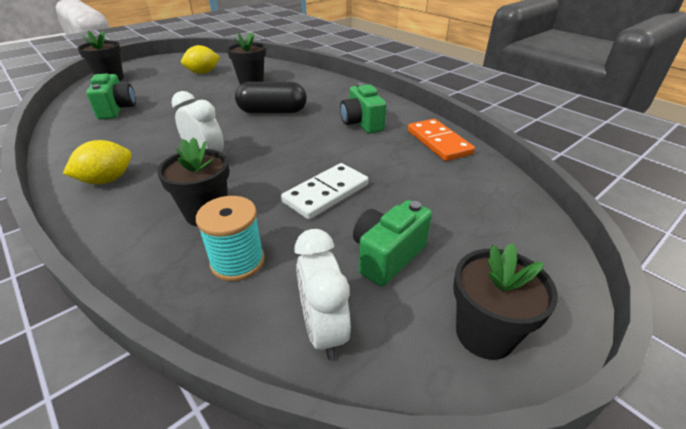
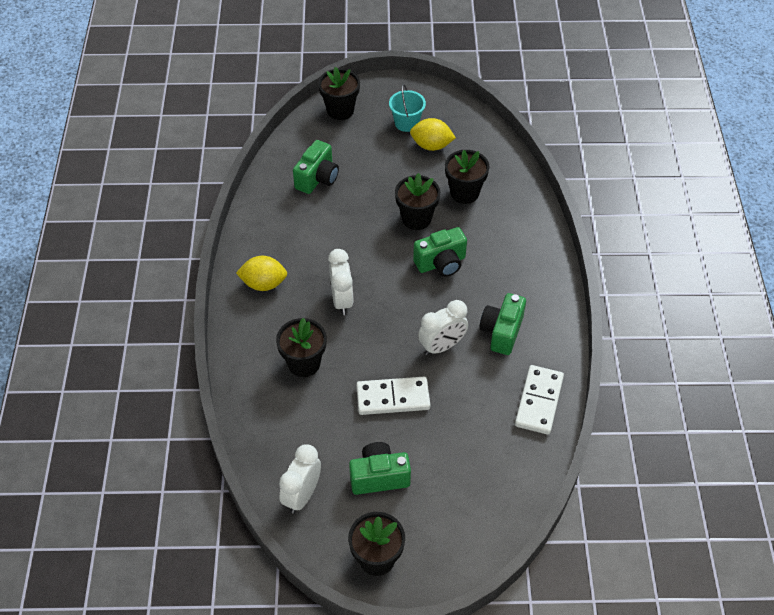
camera: 40 degrees right, 15 degrees up
turquoise spool [196,196,265,281] -> none
black capsule [235,81,307,113] -> green camera [413,227,467,277]
orange domino [408,119,475,161] -> white domino [515,365,564,435]
none -> turquoise bucket [389,84,426,132]
none -> black flower pot [395,173,440,230]
none -> white clock [418,300,468,355]

